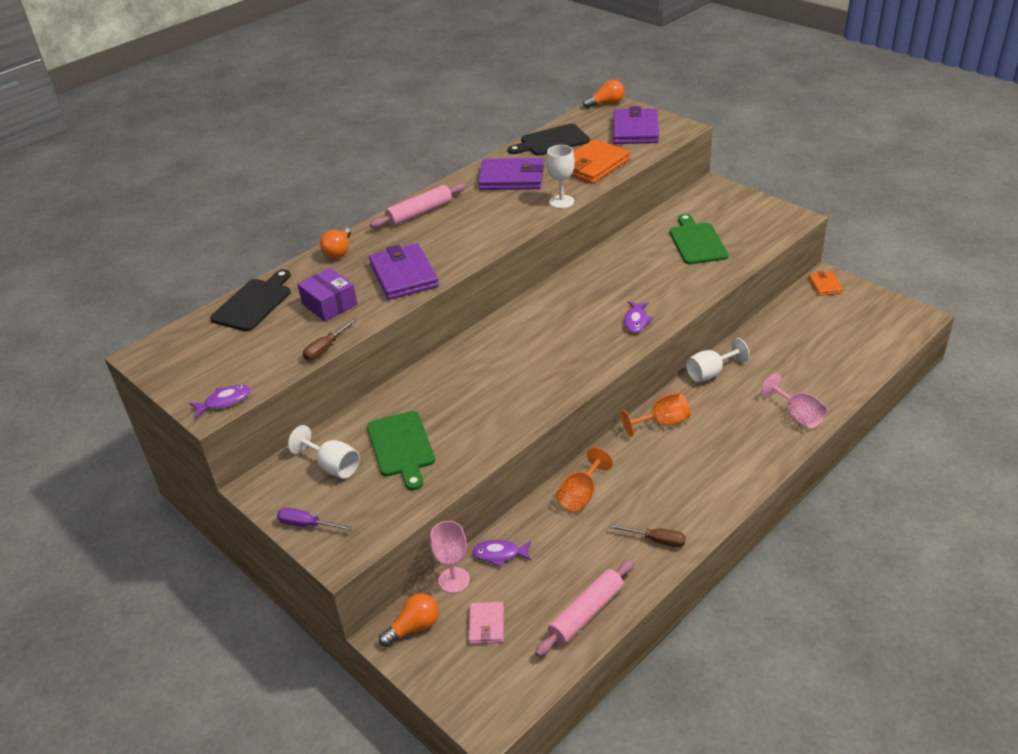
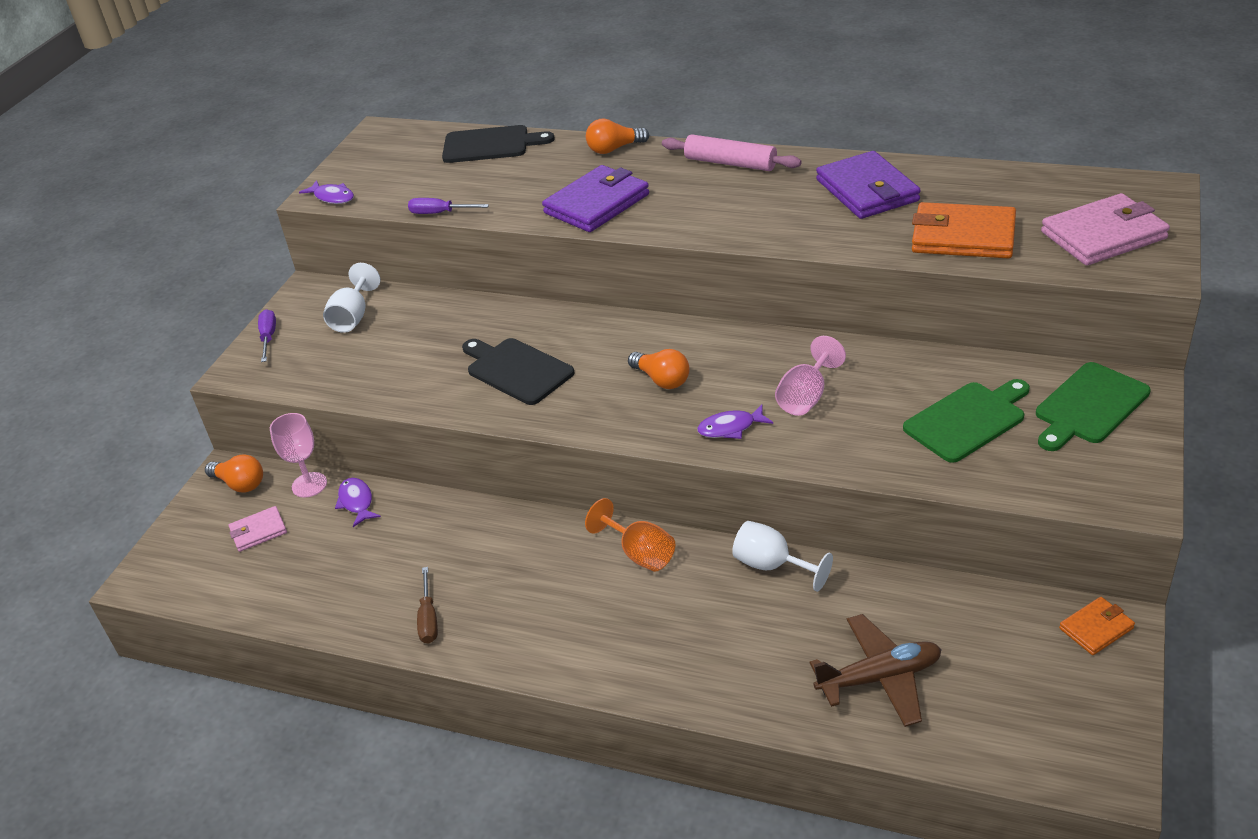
camera: 65 degrees right, 0 degrees up
purple box [297,268,358,322] -> none
brown screwdriver [303,318,357,361] -> purple screwdriver [408,198,489,214]
green cutting board [367,411,435,491] -> green cutting board moved to [1036,362,1151,451]
black cutting board [508,124,590,156] -> black cutting board moved to [462,338,575,405]
pink rolling pin [535,559,634,657] -> none
white goblet [546,145,575,209] -> none
orange goblet [556,447,613,512] -> none
orange light bulb [583,79,624,108] -> orange light bulb moved to [628,349,690,389]
purple wallet [613,106,659,144] -> pink wallet [1041,193,1170,265]
pink goblet [761,373,827,429] -> pink goblet moved to [775,336,846,416]
none -> brown plane [810,614,942,727]

